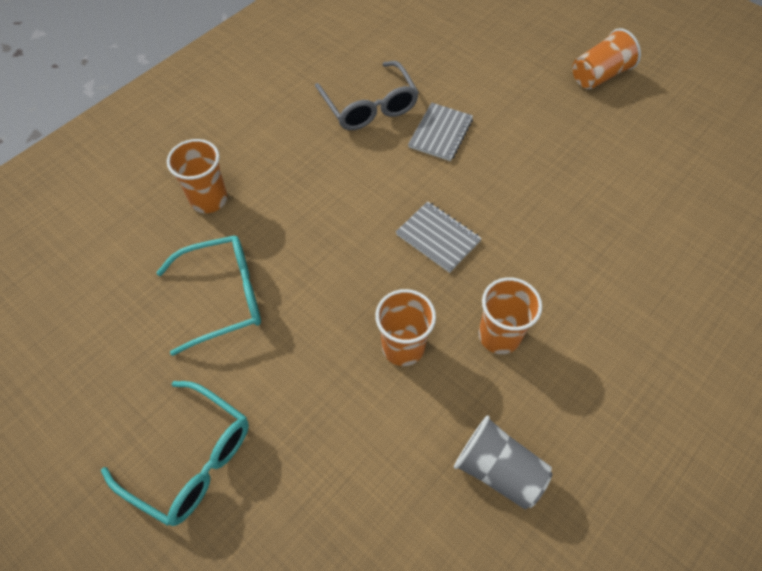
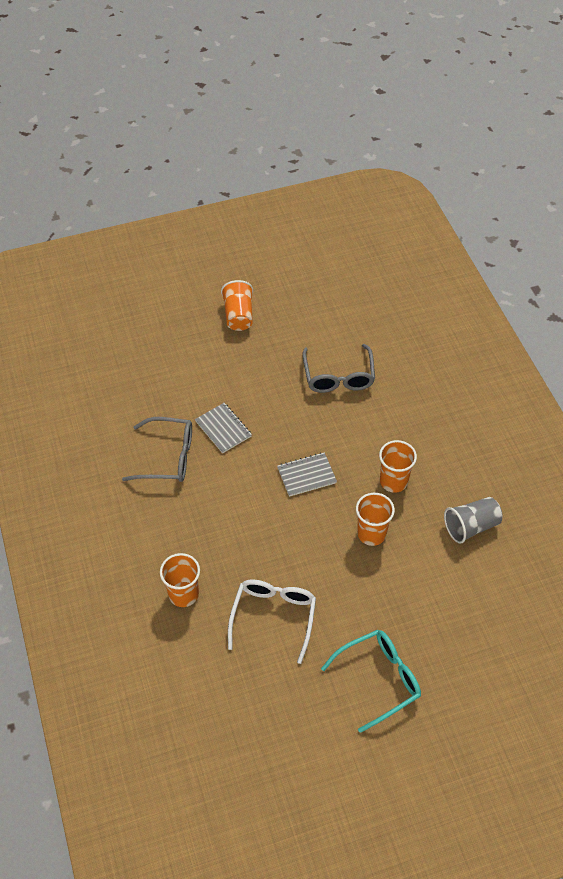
camera: 60 degrees left, 5 degrees down
turquoise glasses [156,235,261,356] -> white glasses [228,580,316,664]
none -> grey glasses [302,344,375,393]

